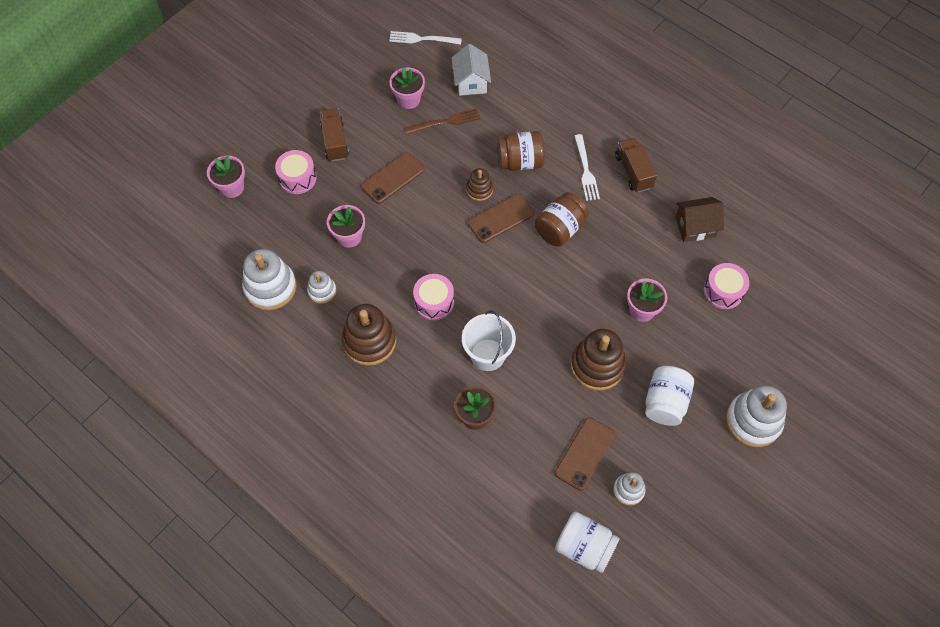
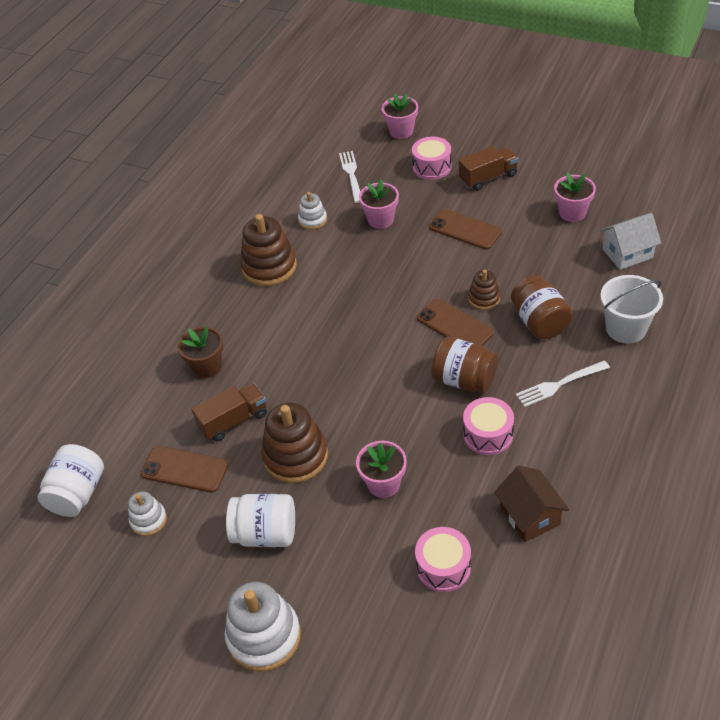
camera: 80 degrees right, 15 degrees down
white stacking toy [242,249,297,310] -> none
white fork [389,31,462,45] -> white fork moved to [339,151,360,203]
brown fork [405,108,481,134] -> none
pink drum [413,274,454,320] -> pink drum moved to [463,397,514,455]
white bucket [462,310,516,371] -> white bucket moved to [600,275,663,344]
brown truck [615,138,657,193] -> brown truck moved to [191,383,267,442]

